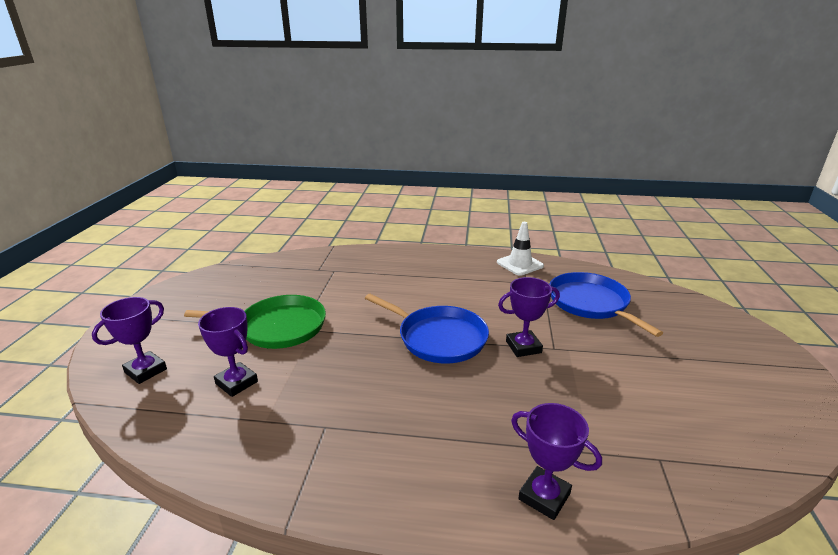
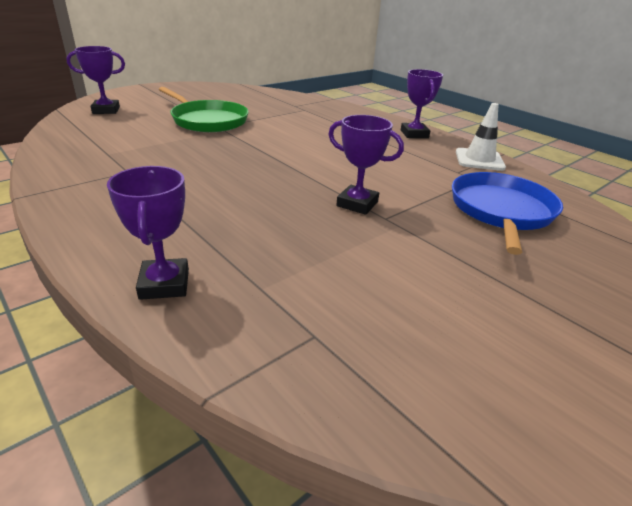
camera: 40 degrees right, 5 degrees up
purple trophy [198,307,258,397] -> purple trophy moved to [401,69,443,138]
blue pan [365,294,489,363] -> none

